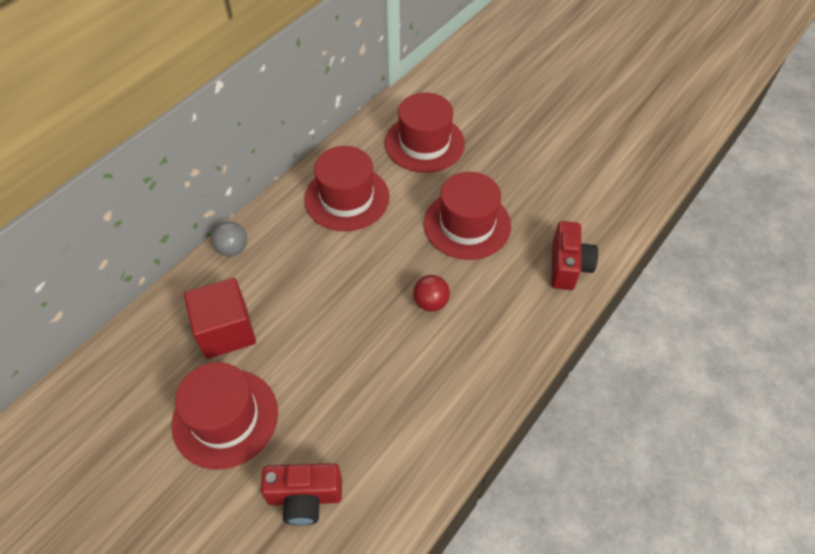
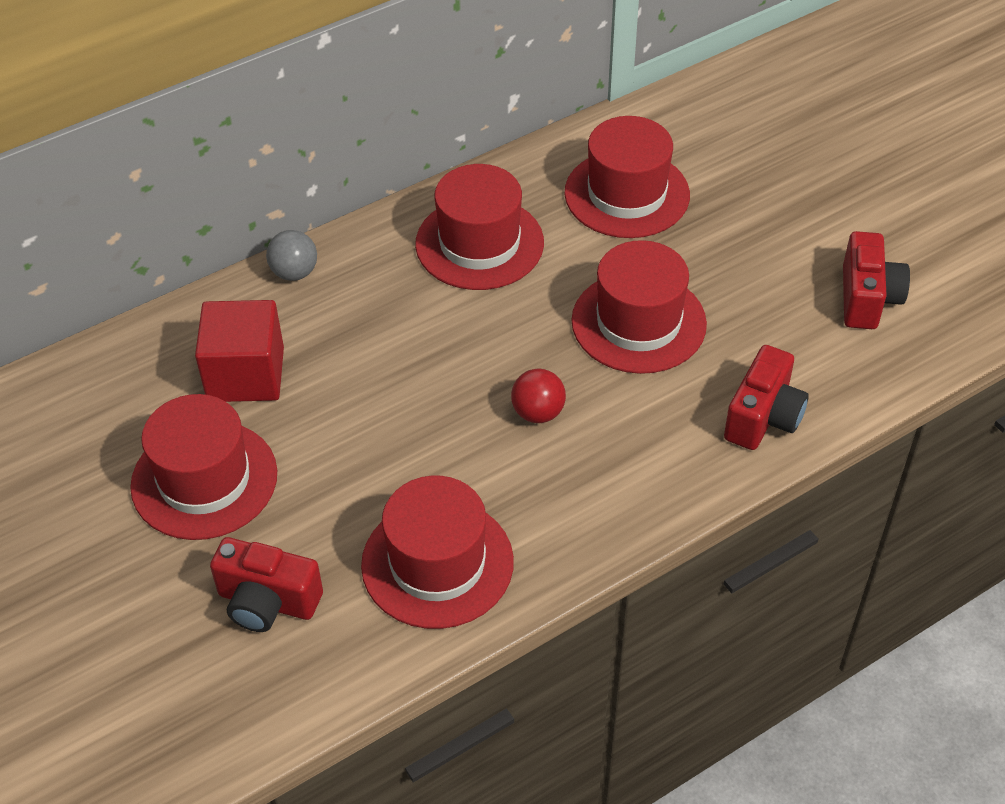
camera: 20 degrees right, 5 degrees down
none -> red hat [361,476,514,629]
none -> red camera [843,231,910,329]

